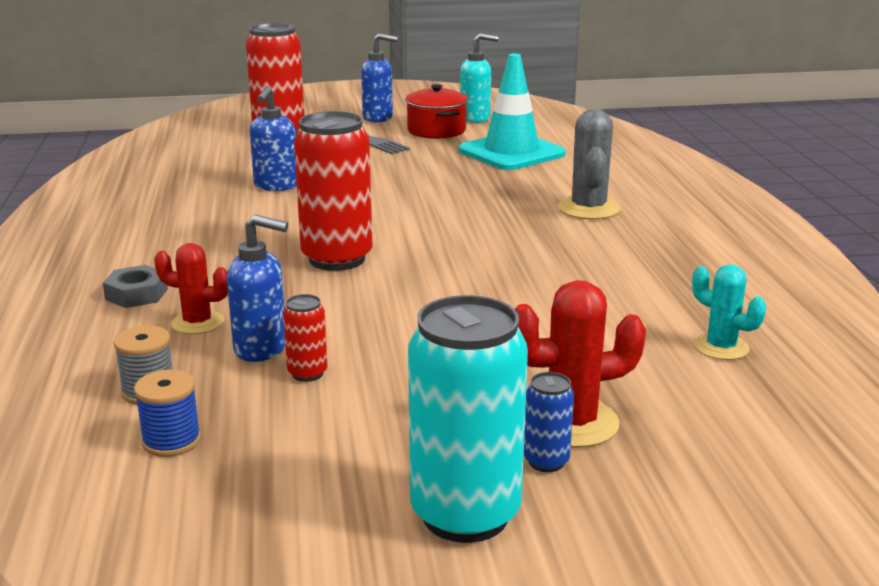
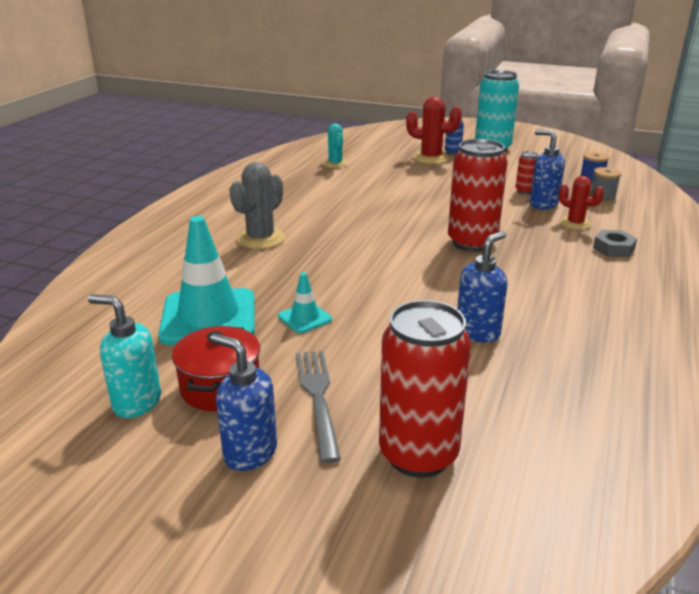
camera: 150 degrees left, 5 degrees up
none -> turquoise traffic cone [278,272,332,333]

